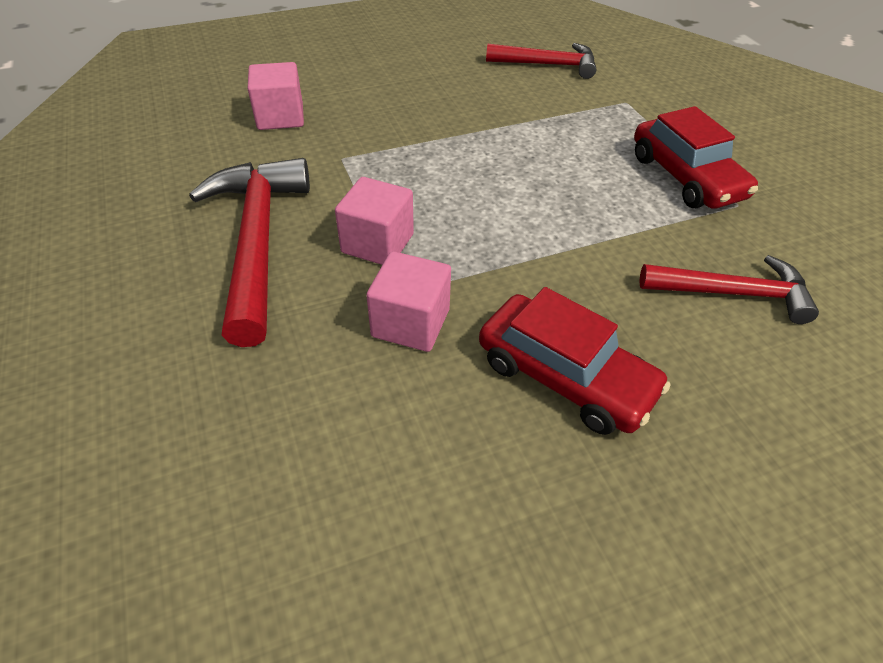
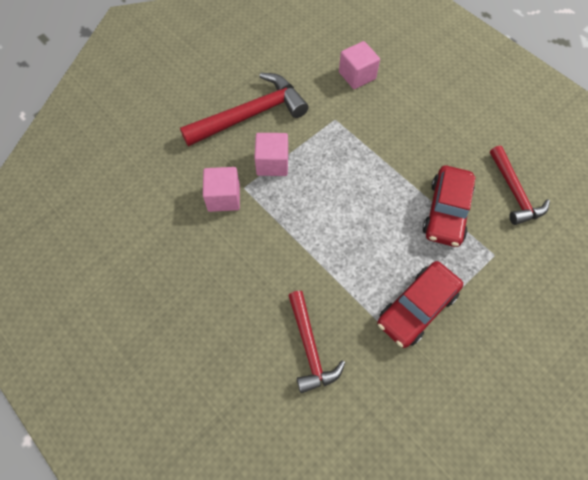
camera: 70 degrees right, 15 degrees up
red car [479,287,671,435] -> red car moved to [423,166,476,247]

